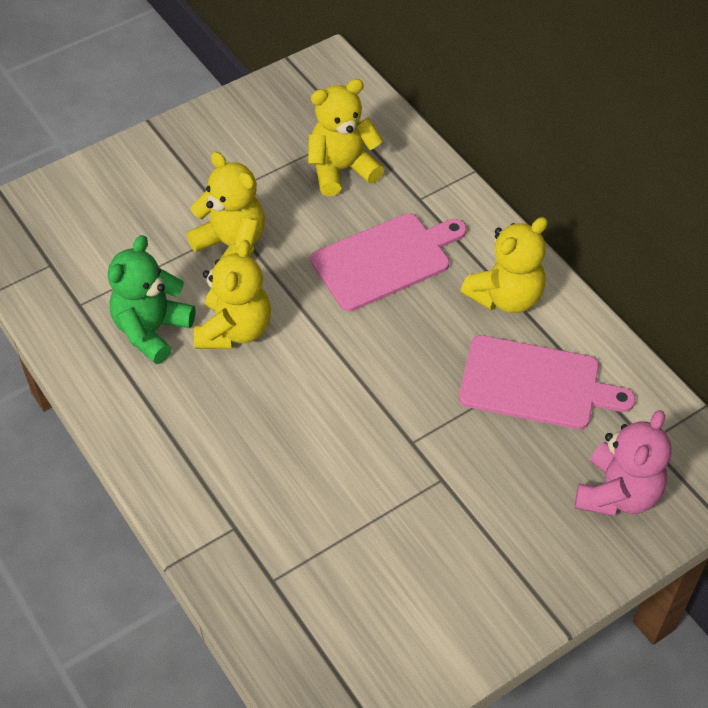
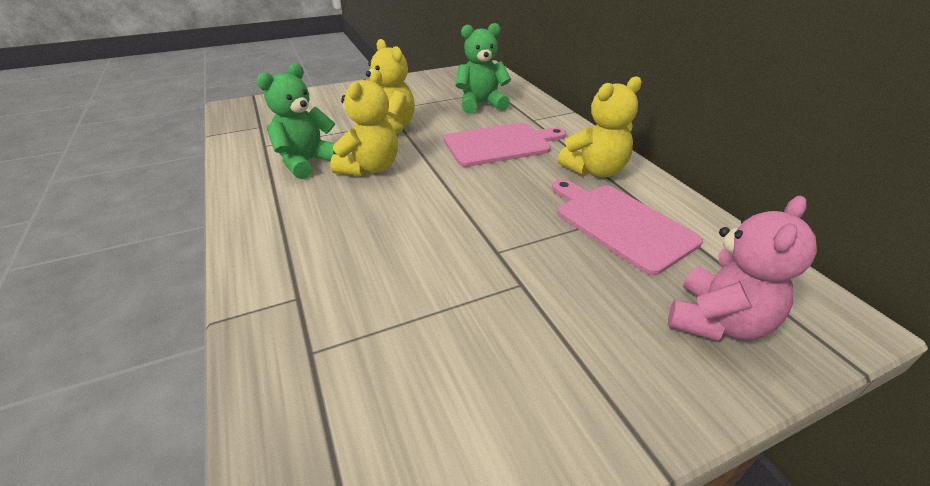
camera: 10 degrees right, 15 degrees down
yellow teddy bear [308,79,384,196] -> green teddy bear [455,23,511,114]
pink cutting board [459,335,636,429] -> pink cutting board turned 150 degrees counterclockwise [552,179,703,275]

